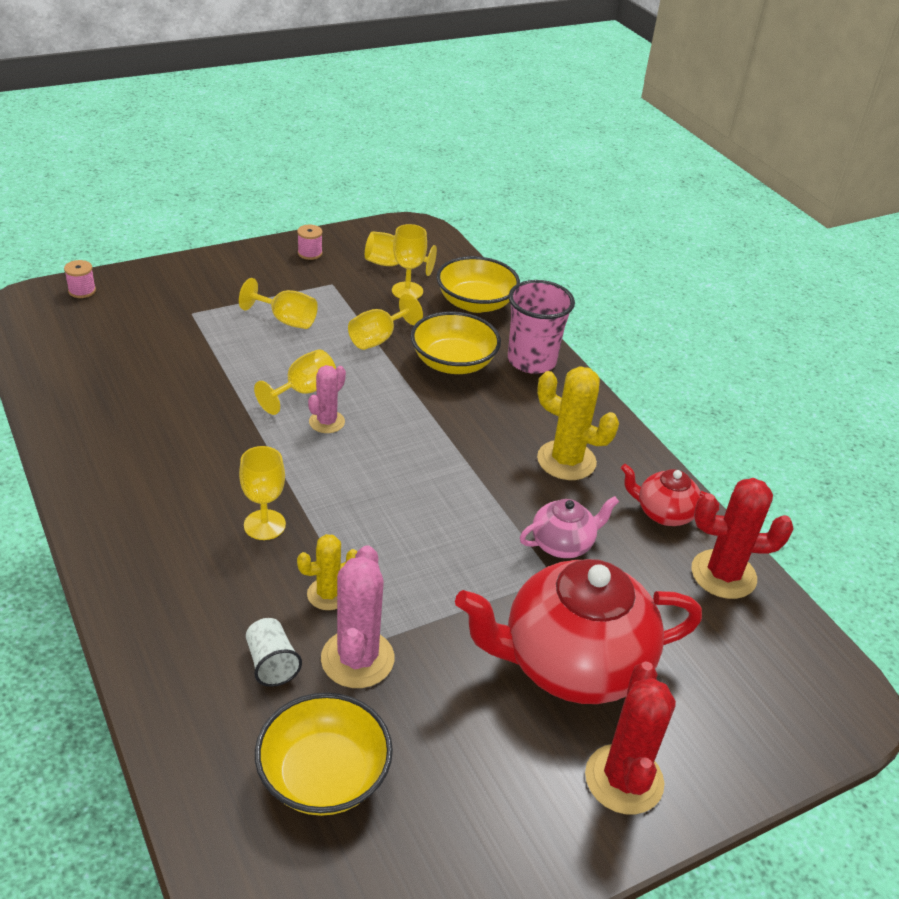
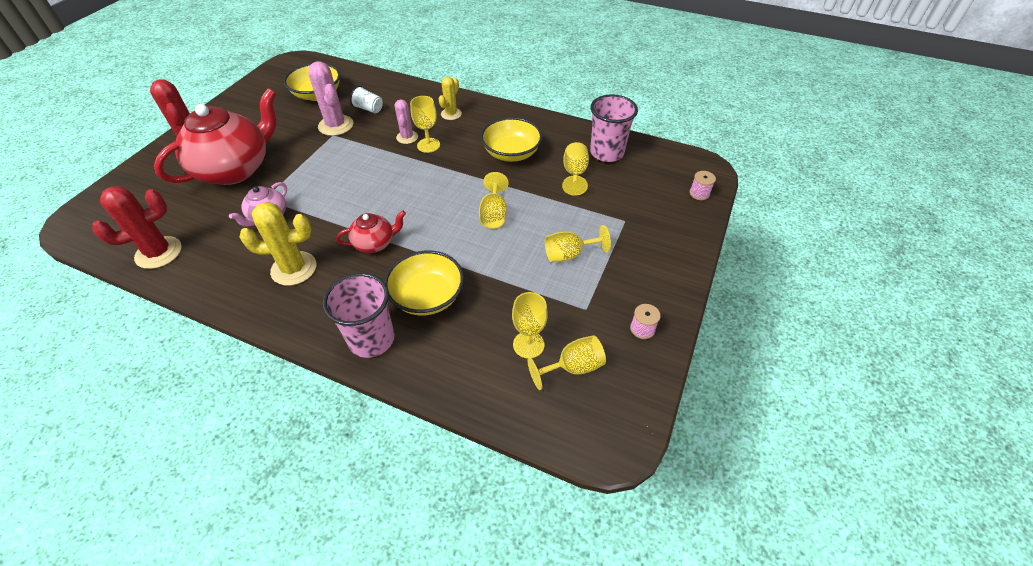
camera: 145 degrees right, 10 degrees up
yellow cactus [297,534,357,610] -> yellow cactus moved to [439,77,462,120]
pink cactus [308,365,346,433] -> pink cactus moved to [395,99,418,144]
yellow goblet [348,294,423,350] -> yellow goblet moved to [562,142,589,196]
yellow bowl [437,256,520,313] -> yellow bowl moved to [480,117,543,162]
red teapot [621,464,719,526] -> red teapot moved to [336,211,406,253]
none -> pink cup [590,94,638,162]

